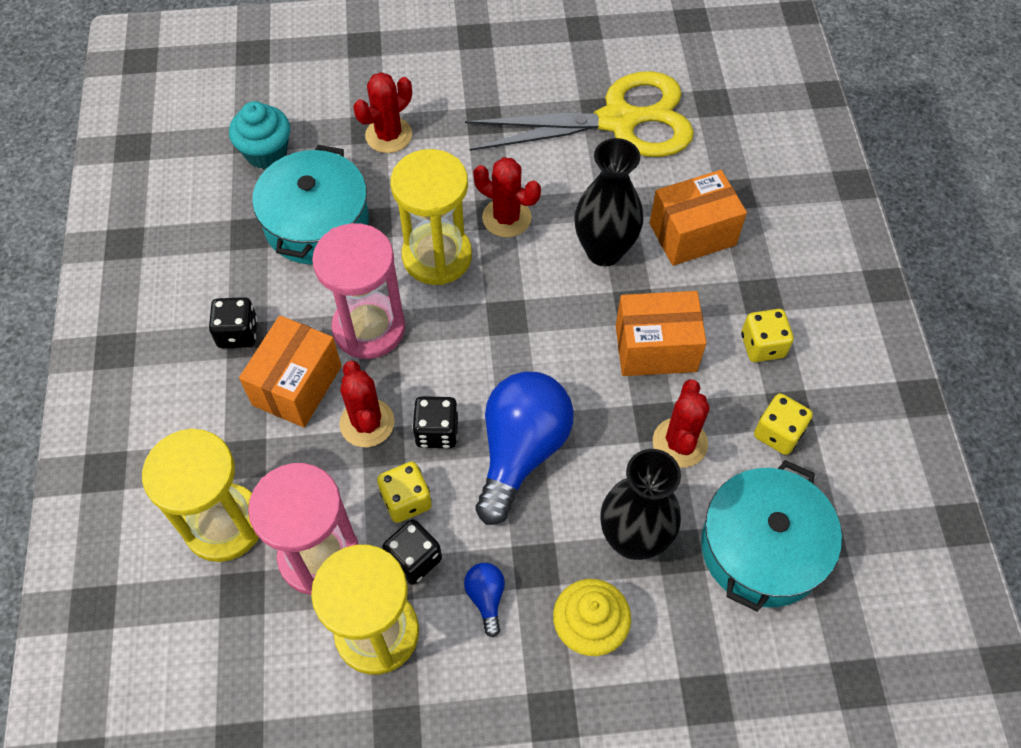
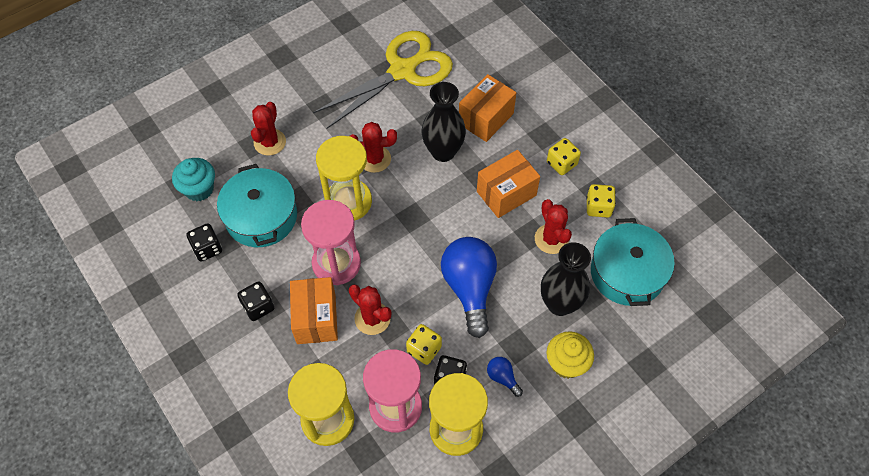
camera: 30 degrees left, 0 degrees up
black dice [412,396,458,448] -> black dice moved to [186,223,222,262]

